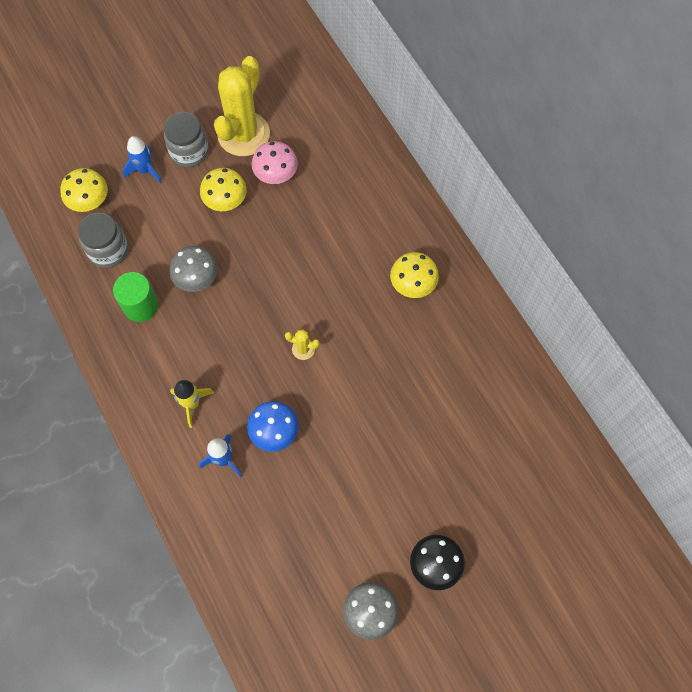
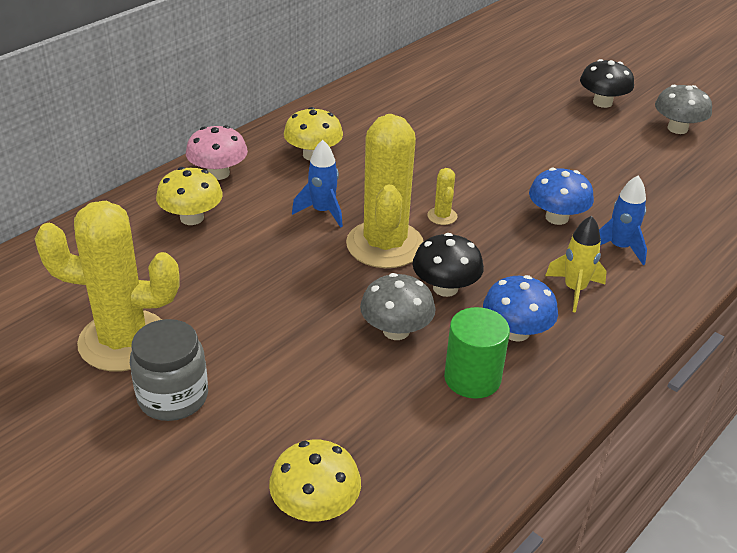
camera: 110 degrees left, 30 degrees down
grey jar [78,213,128,268] -> none
blue rocket [123,136,162,184] -> blue rocket moved to [292,140,343,228]
yellow mushroom [200,168,247,211] -> yellow mushroom moved to [156,167,223,225]
pink mushroom [252,141,298,184] -> pink mushroom moved to [186,125,248,180]
none -> yellow cactus [346,114,424,268]
none -> black mushroom [412,233,484,297]
none -> blue mushroom [483,275,558,342]

